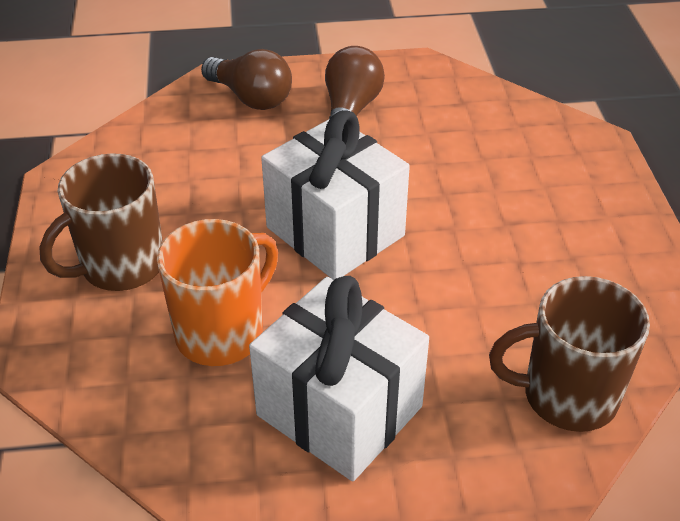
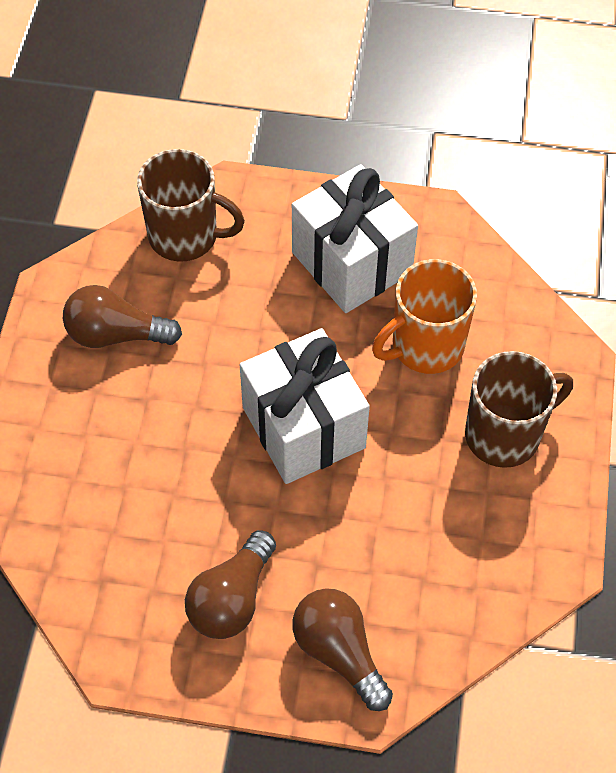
camera: 165 degrees left, 15 degrees up
none -> brown light bulb [63,285,182,348]

